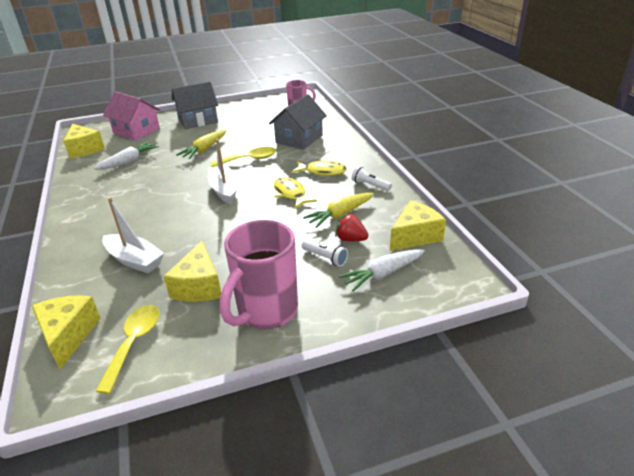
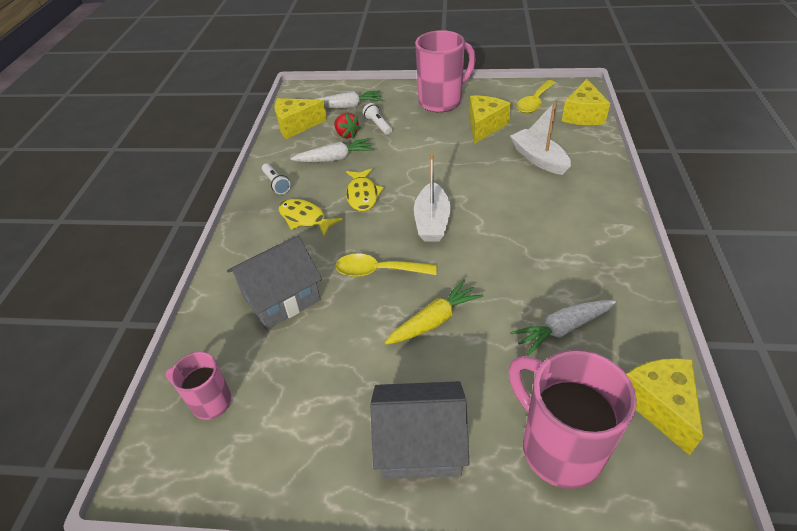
camera: 155 degrees left, 10 degrees up
pink house [103,91,160,141] -> pink mug [508,350,637,489]
yellow carrot [303,193,374,228] -> white carrot [291,138,374,162]

